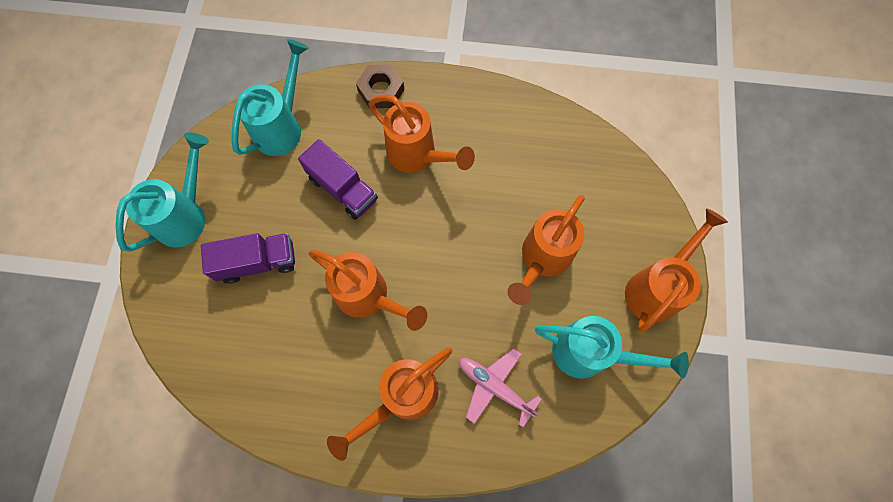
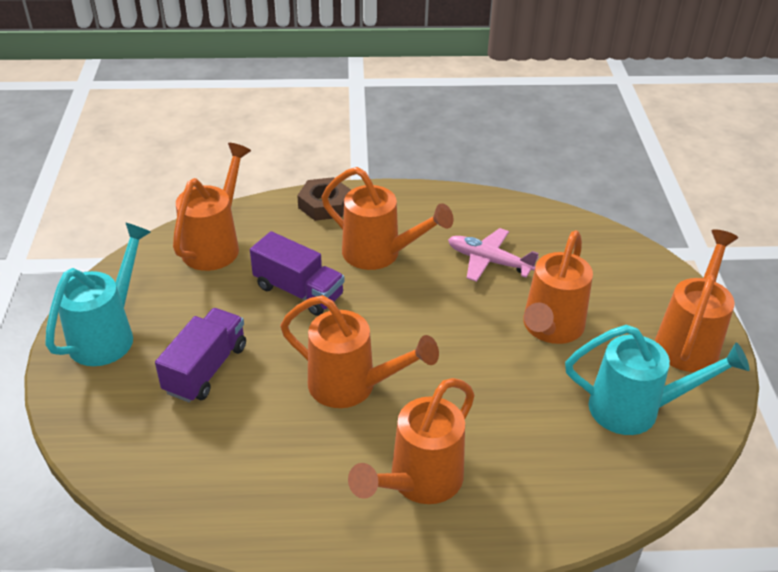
camera: 10 degrees left, 30 degrees down
purple truck [201,233,295,284] -> purple truck turned 45 degrees counterclockwise [155,308,246,403]
turquoise watering can [231,39,309,156] -> orange watering can [173,143,251,271]
pink plane [459,348,542,428] -> pink plane moved to [448,228,539,282]

